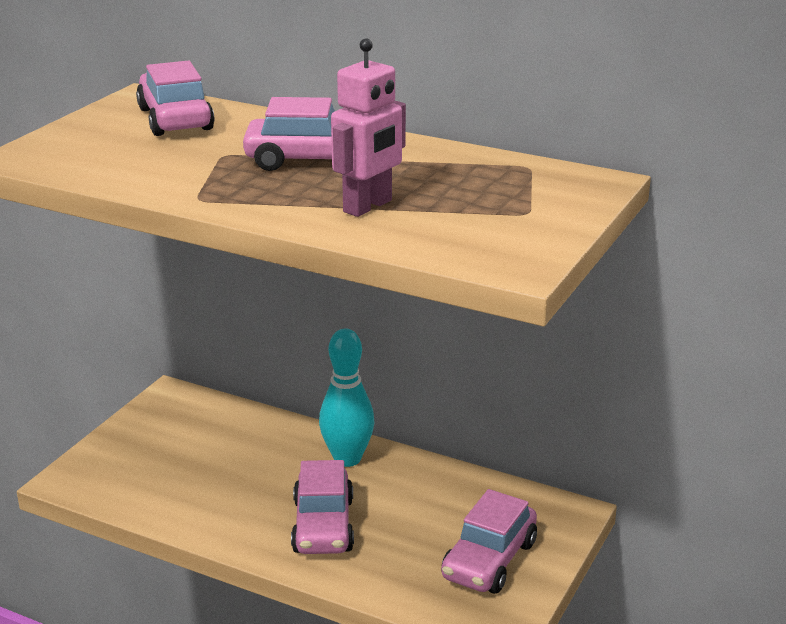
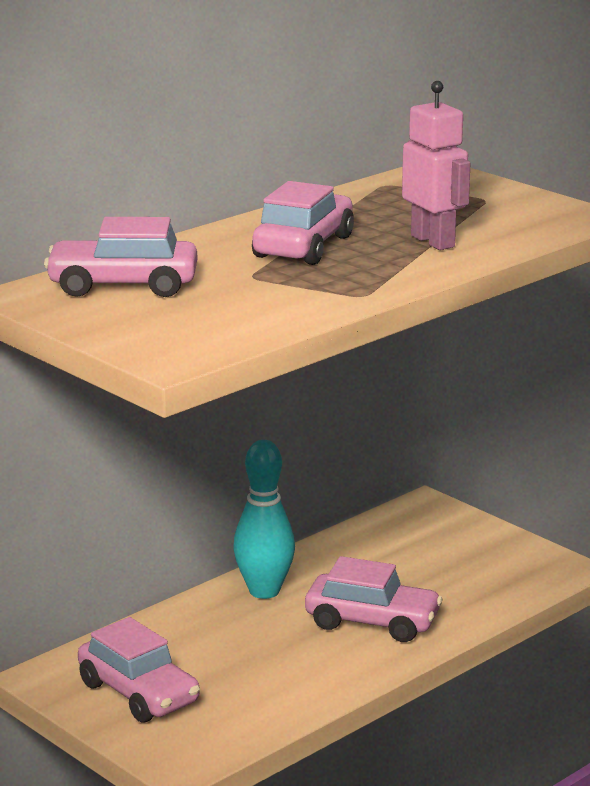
camera: 70 degrees left, 5 degrees down
pink car [441,489,537,594] -> pink car moved to [78,617,200,723]

